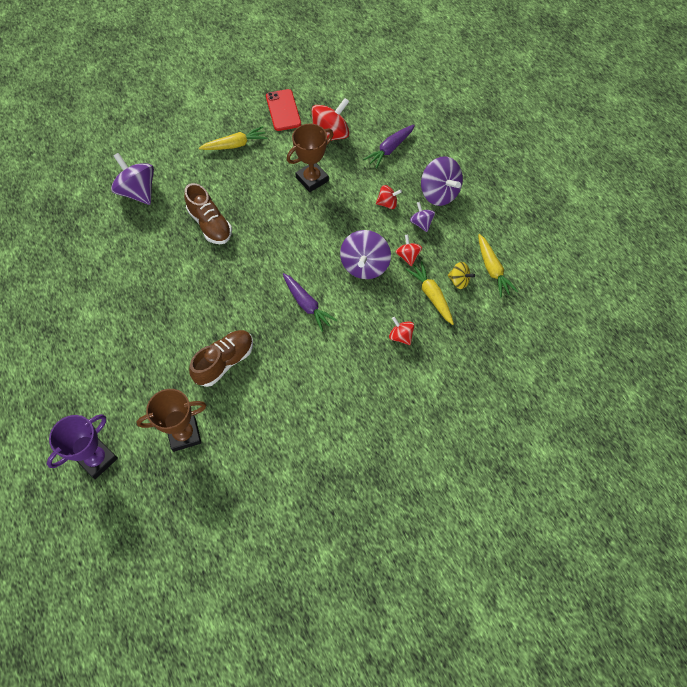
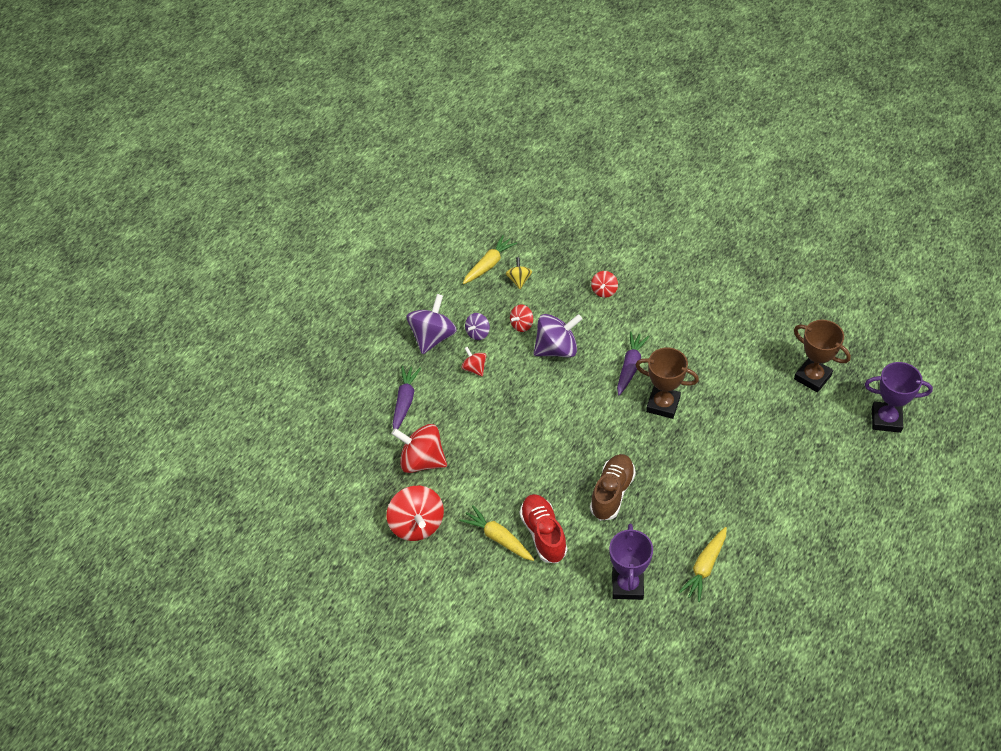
camera: 120 degrees left, 10 degrees down
purple spinning top [111,153,154,205] -> purple trophy [609,524,653,600]
brown shoe [189,330,253,387] -> none
red phone [266,89,301,131] -> red spinning top [387,486,444,541]
brown trophy [287,124,333,192] -> brown trophy moved to [635,347,699,419]
purple carrot [363,125,415,169] -> purple carrot turned 90 degrees counterclockwise [392,366,421,430]
yellow carrot [406,261,454,325] -> yellow carrot moved to [679,527,727,602]
none -> red shoe [519,494,567,563]

